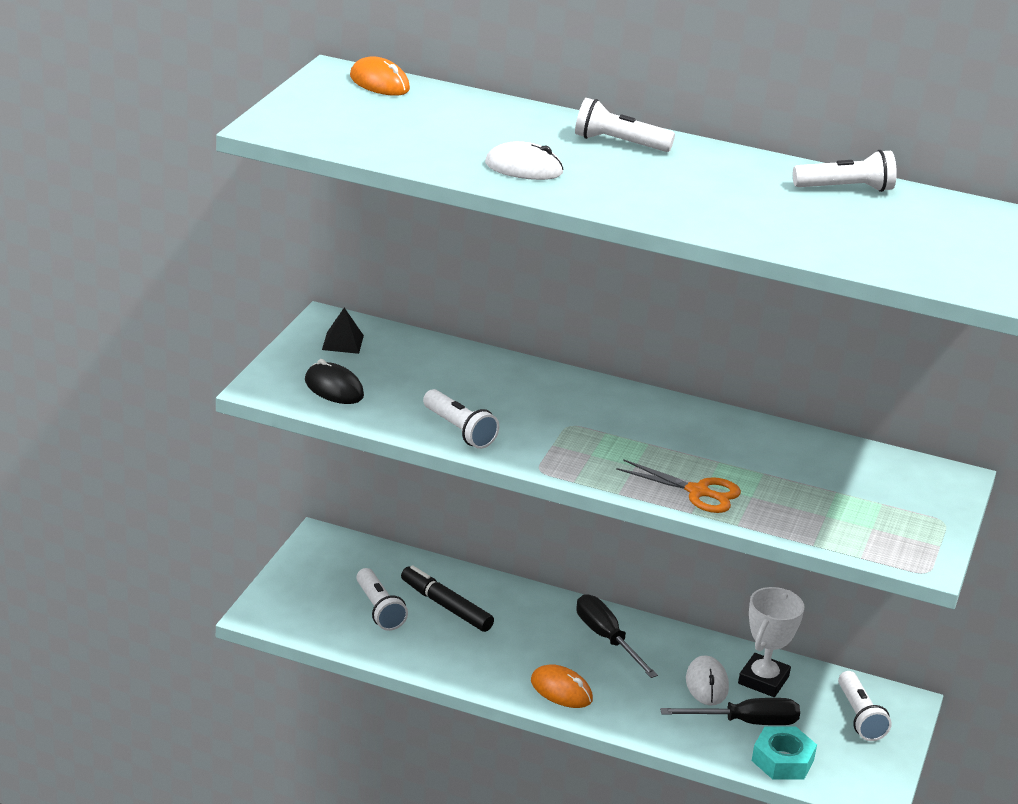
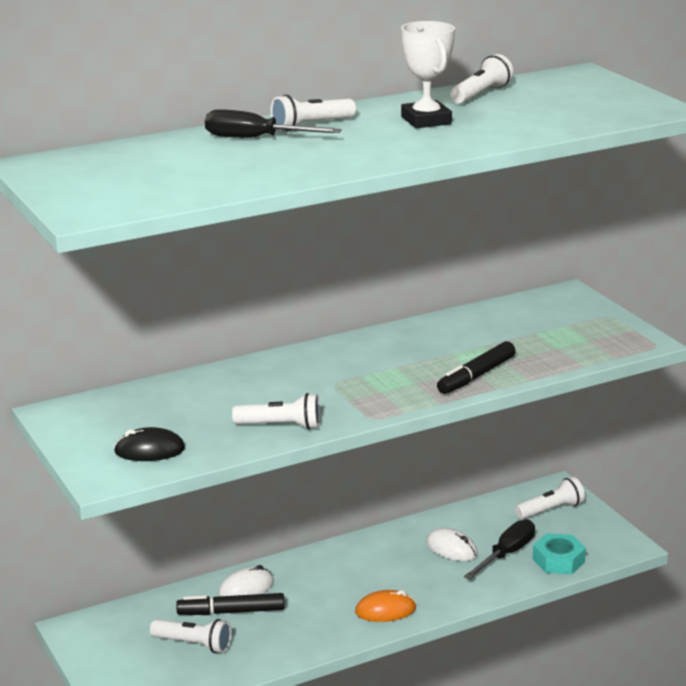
camera: 45 degrees left, 5 degrees down
black pyramid [322,308,364,354] -> none
orange mouse [350,56,410,96] -> none
white mouse [485,141,564,180] -> white mouse moved to [219,565,274,596]
black screwdriver [576,594,658,678] -> black screwdriver moved to [205,109,342,138]
orange scissors [616,459,741,513] -> black marker [437,341,516,394]
white trophy [738,587,804,697] -> white trophy moved to [401,21,455,128]
white flashlight [838,671,892,741] -> white flashlight turned 60 degrees counterclockwise [515,477,585,519]

